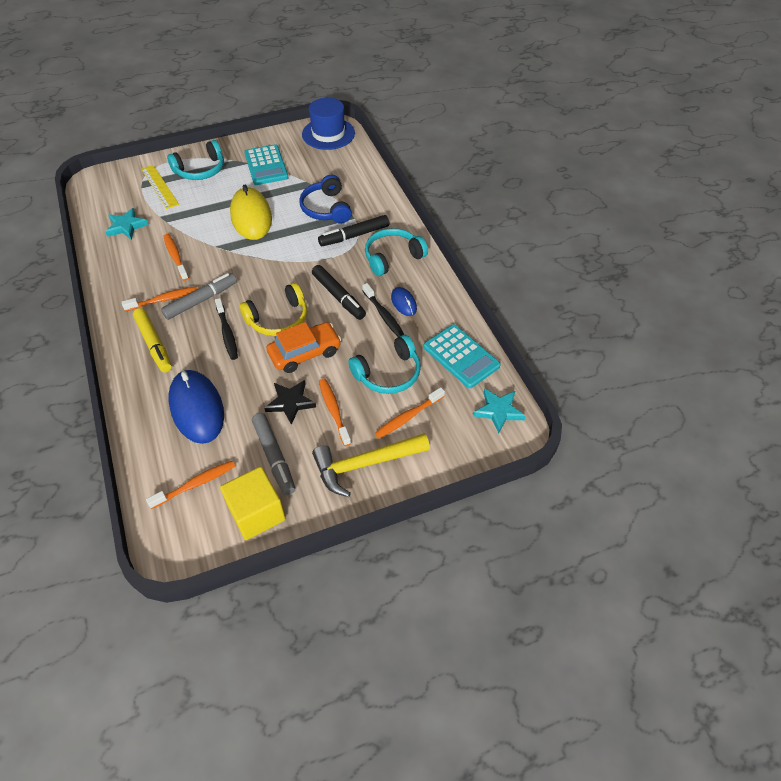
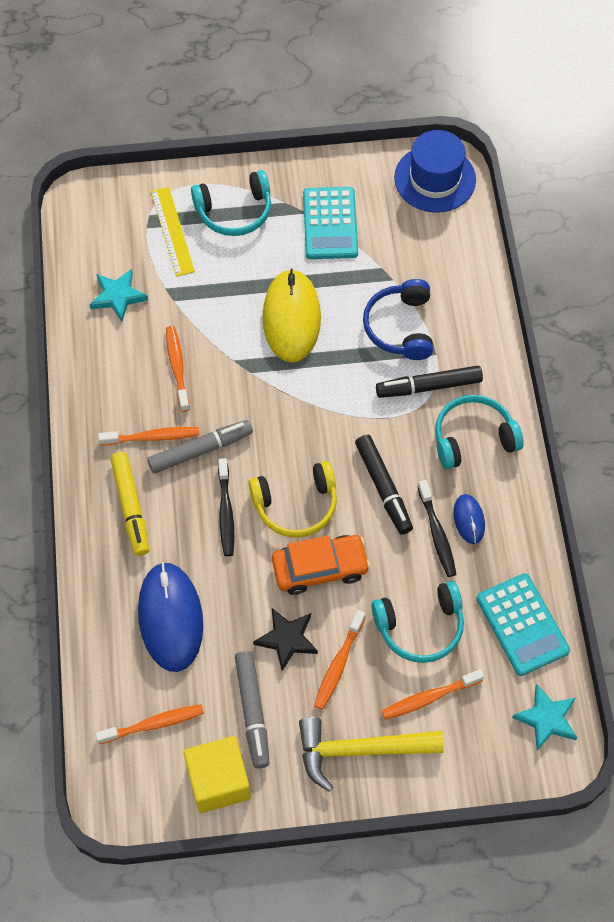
camera: 15 degrees right, 10 degrees up
orange toothbrush [319,378,351,446] -> orange toothbrush turned 150 degrees counterclockwise [314,610,366,710]

